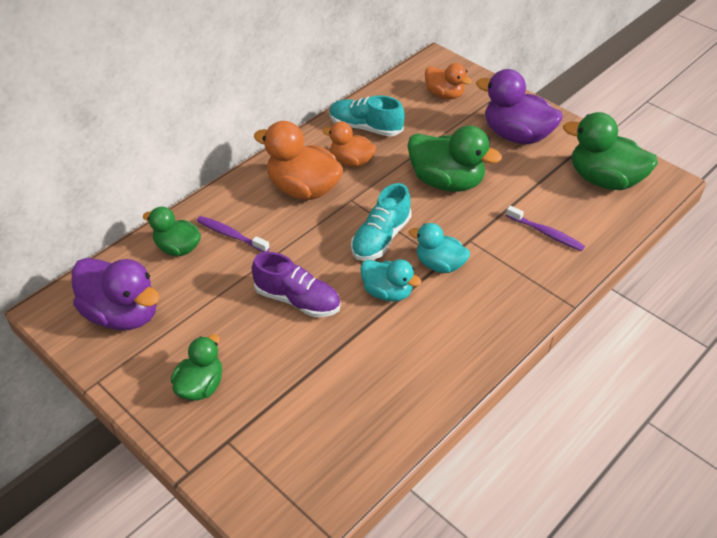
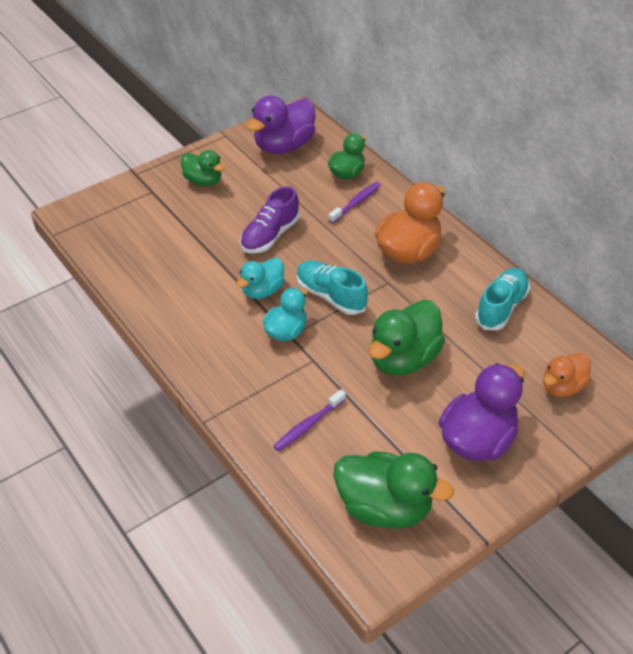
camera: 100 degrees right, 0 degrees up
orange duck [322,122,376,167] -> none
green duck [563,112,658,190] -> green duck turned 75 degrees clockwise [333,451,454,528]

